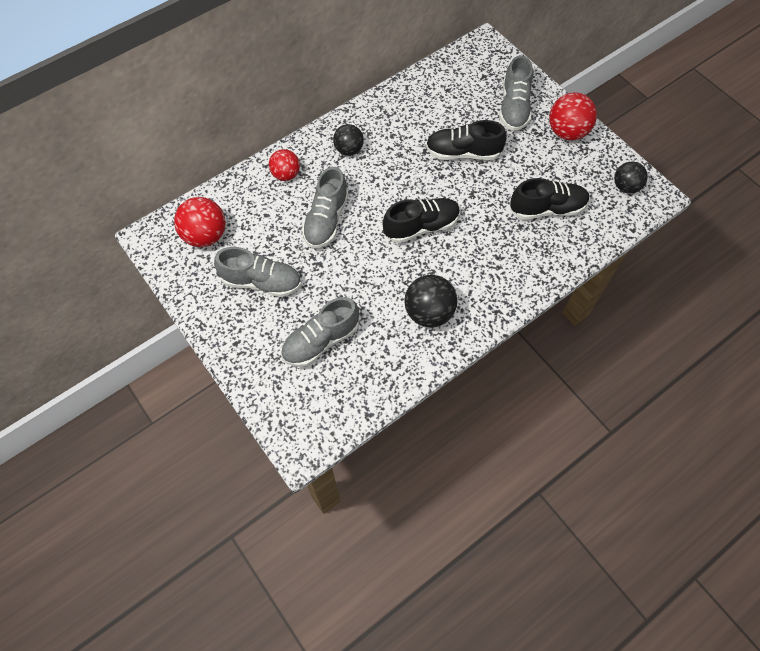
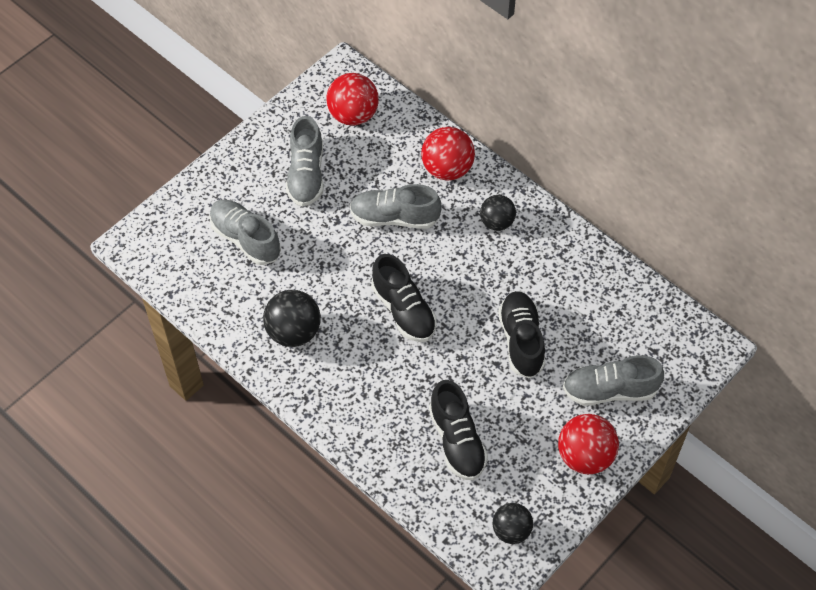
camera: 80 degrees right, 5 degrees down
red ball [269,149,300,181] -> red ball [421,127,475,181], size x1.52

